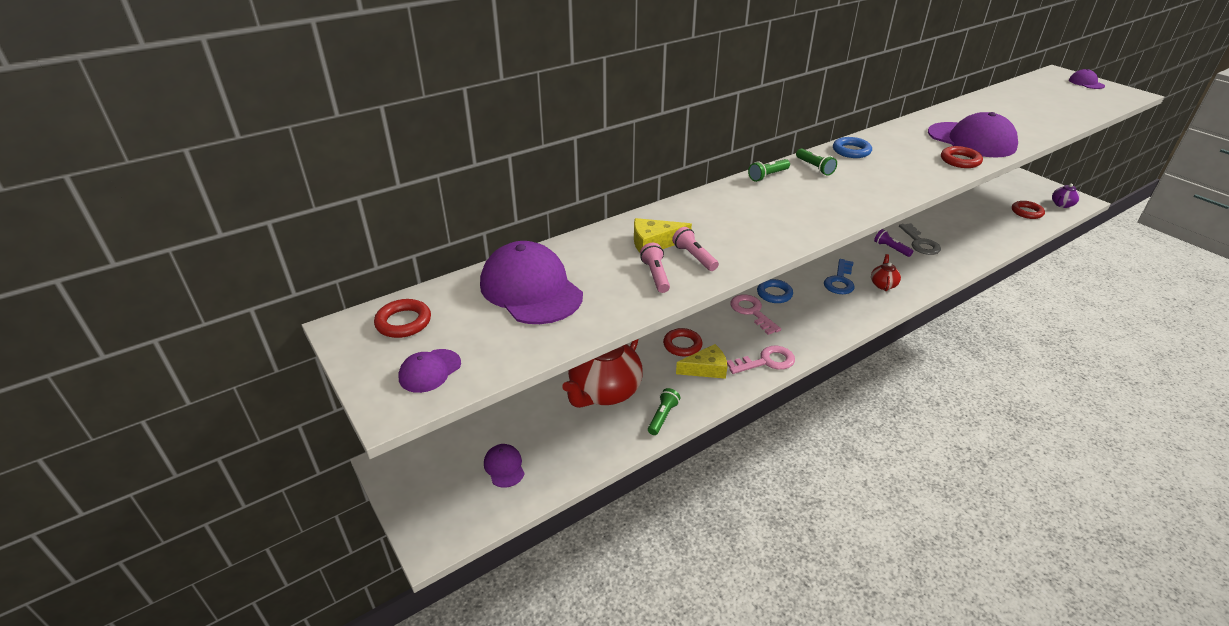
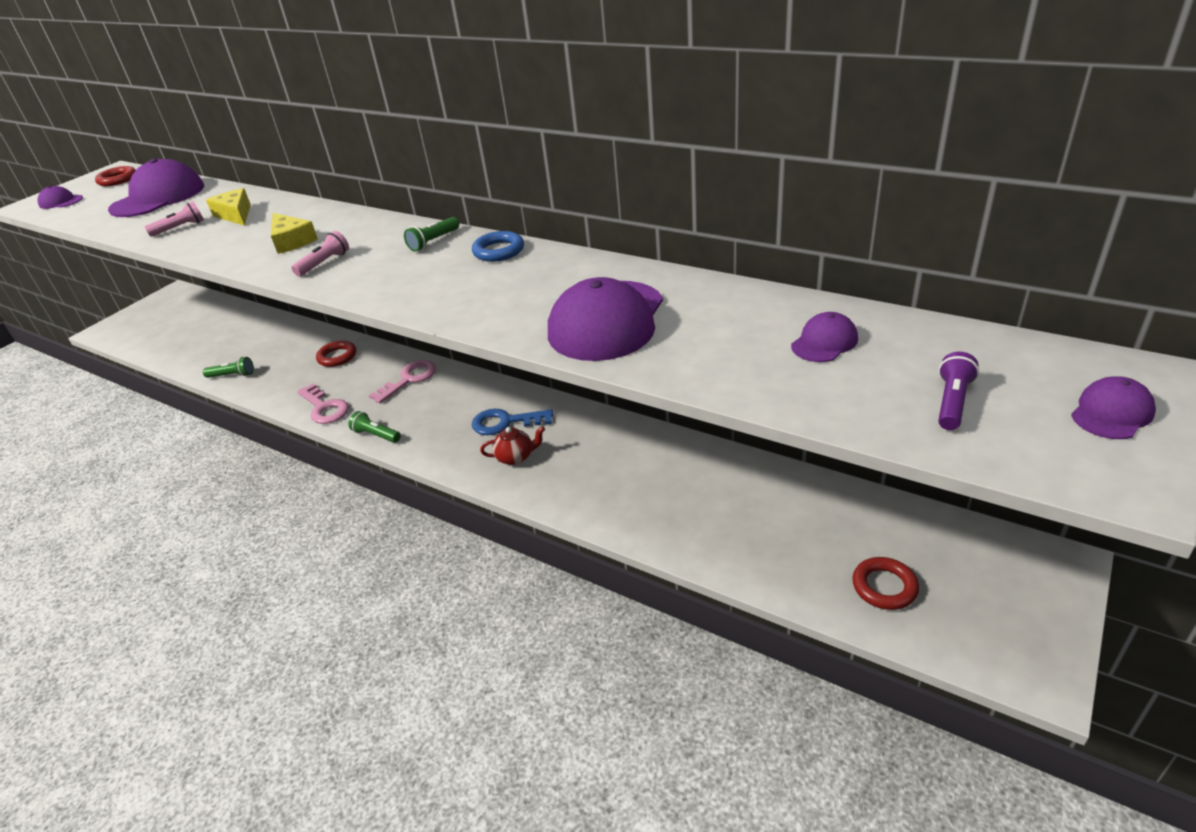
camera: 70 degrees right, 0 degrees up
purple cap [484,444,525,488] -> purple cap moved to [791,312,858,362]
red teapot [562,339,643,408] -> none
pink flashlight [672,227,719,271] -> pink flashlight moved to [291,231,349,276]
yellow cheese [676,344,727,379] -> yellow cheese moved to [271,213,318,254]
green flashlight [748,159,790,182] -> green flashlight moved to [349,411,401,443]
blue ring [757,279,793,303] -> none
purple flashlight [874,229,913,257] -> purple flashlight moved to [938,352,979,430]
grey key [899,223,941,255] -> none
red ring [941,146,983,168] -> none
purple teapot [1052,184,1080,208] -> none

